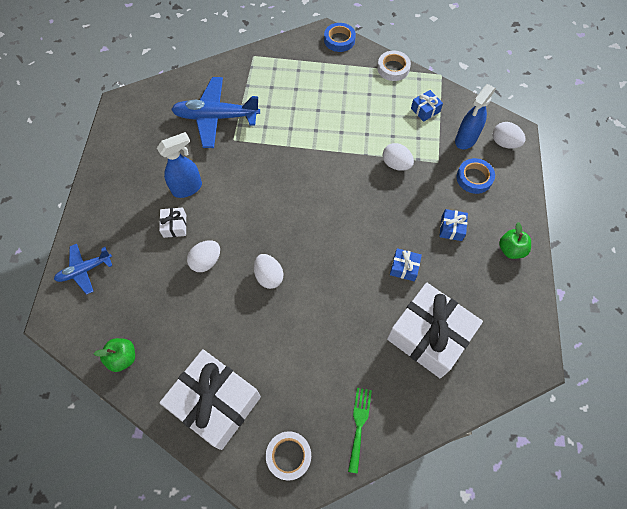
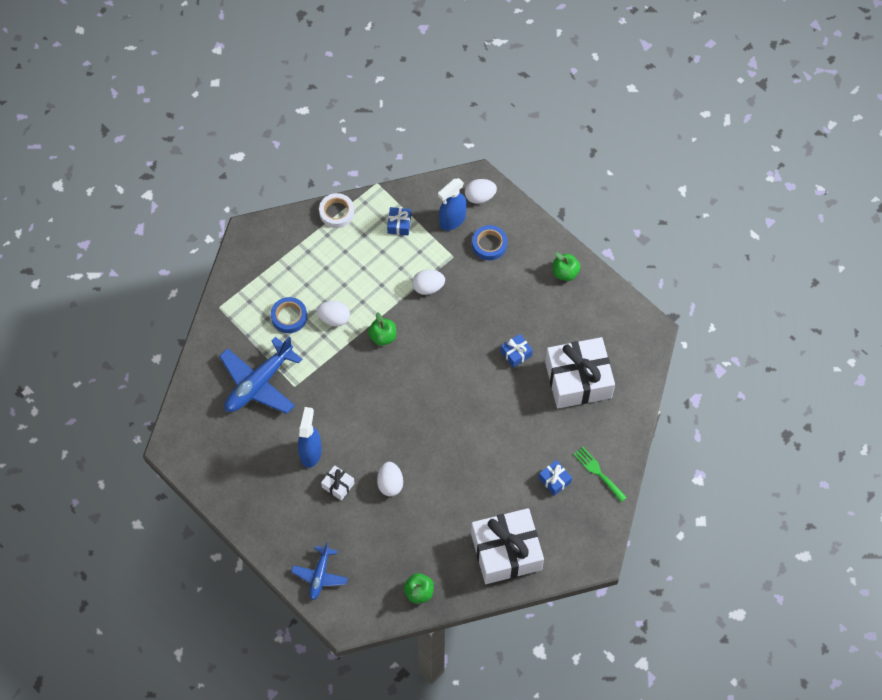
camera: 50 degrees left, 0 degrees up
white egg [254,254,283,289] -> white egg moved to [317,301,350,326]
white tape [266,431,311,481] -> none
blue tape [324,23,356,52] -> blue tape moved to [271,297,307,333]
blue gift [439,209,468,241] -> blue gift moved to [539,460,572,496]
blue spray bottle [455,84,496,150] -> blue spray bottle turned 60 degrees clockwise [438,178,467,231]
none -> green apple [368,312,396,346]

